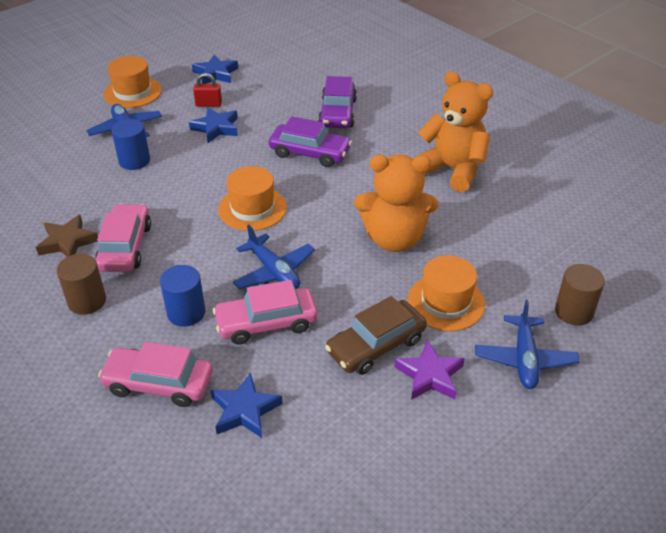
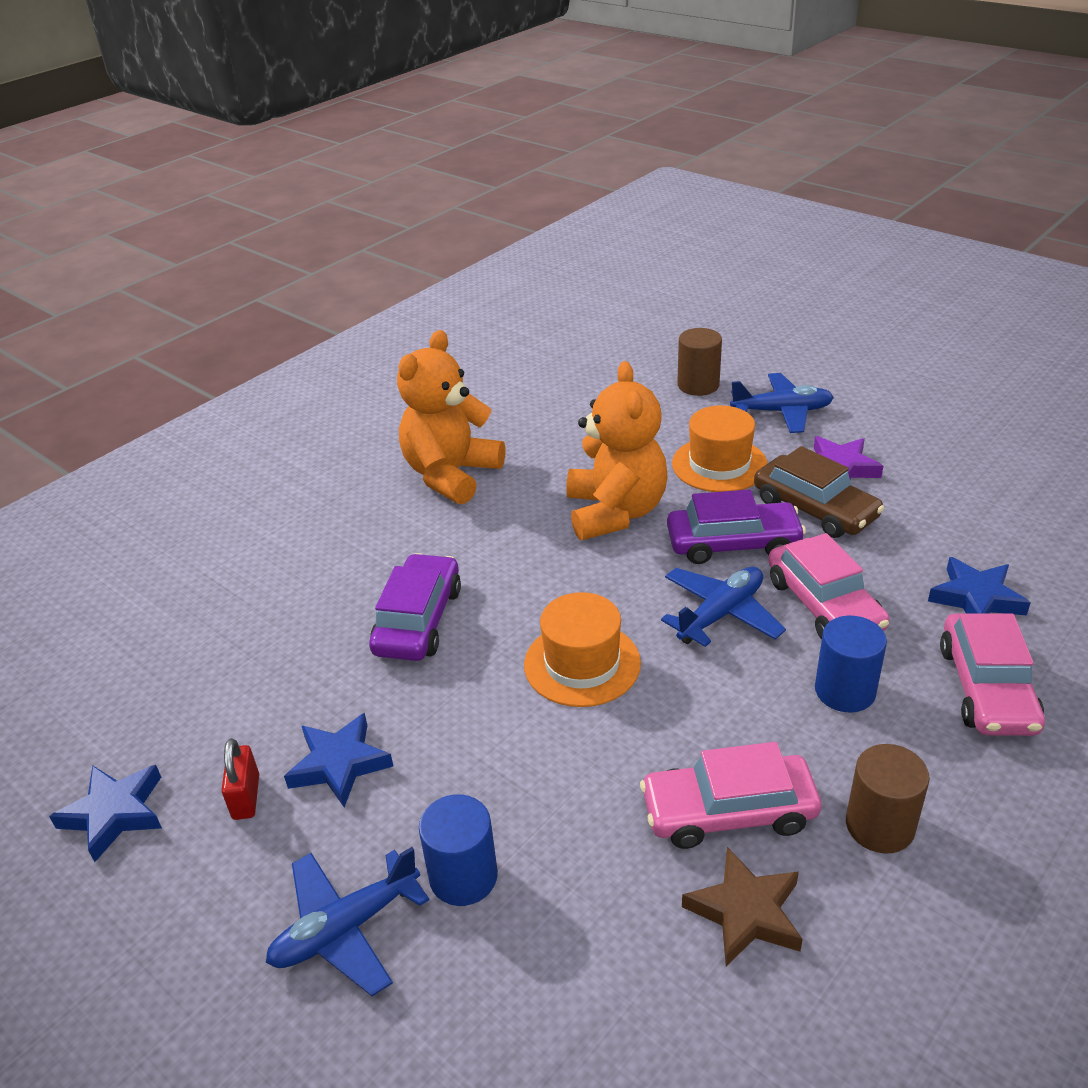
camera: 95 degrees left, 5 degrees down
orange hat [104,56,162,108] -> none
purple car [318,76,357,128] -> purple car moved to [667,489,806,564]

